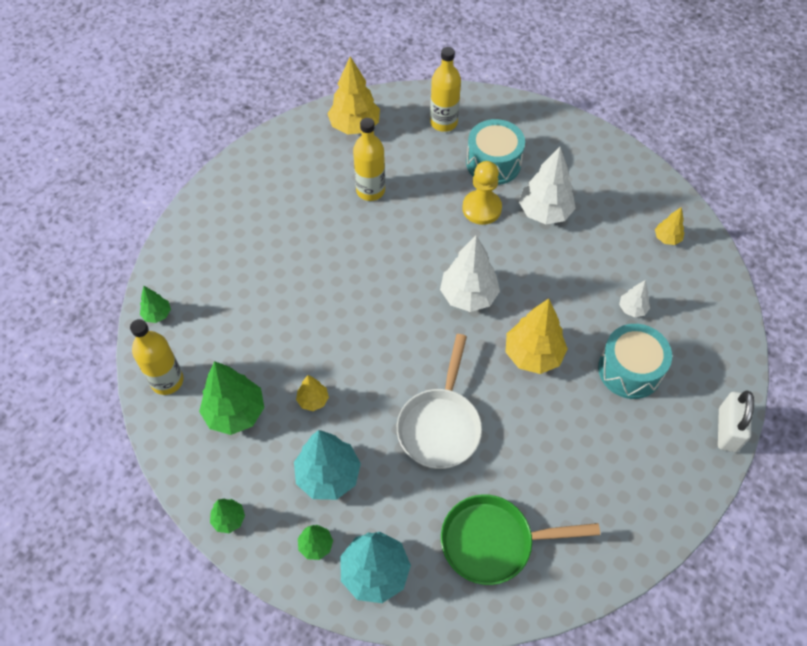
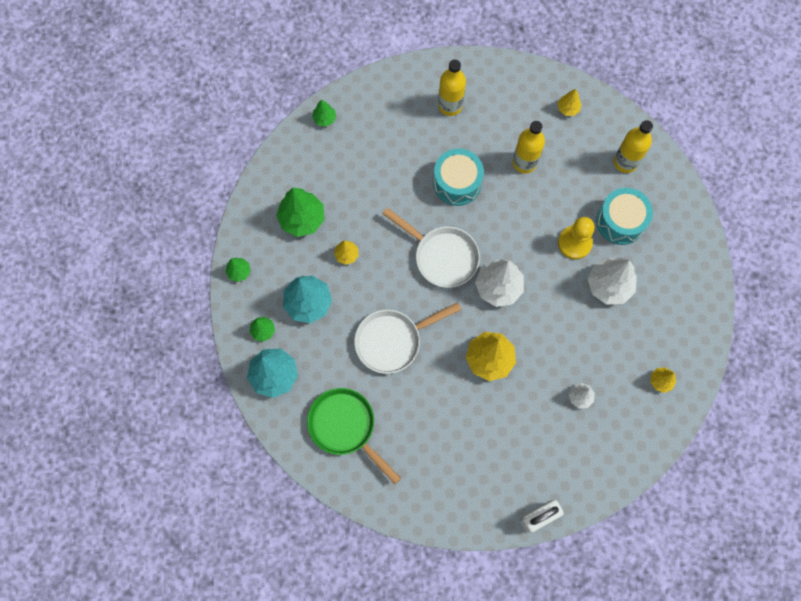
camera: 50 degrees right, 15 degrees up
yellow bottle [130,319,183,395] -> yellow bottle moved to [438,59,466,116]
yellow tree [327,56,380,135] -> yellow tree [558,89,581,116], size x0.51
turquoise drum [598,324,672,399] -> turquoise drum moved to [433,148,484,206]
none -> white pan [383,208,480,288]

